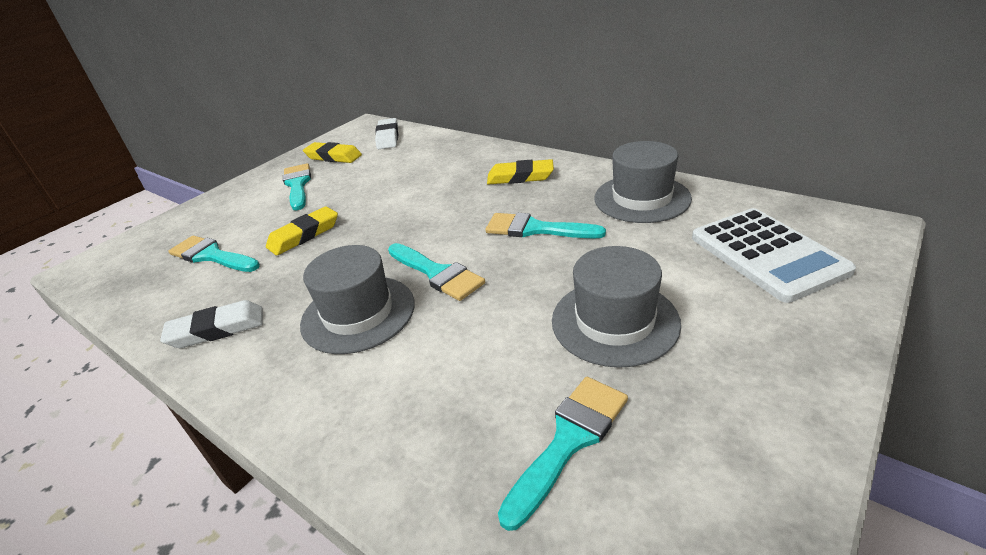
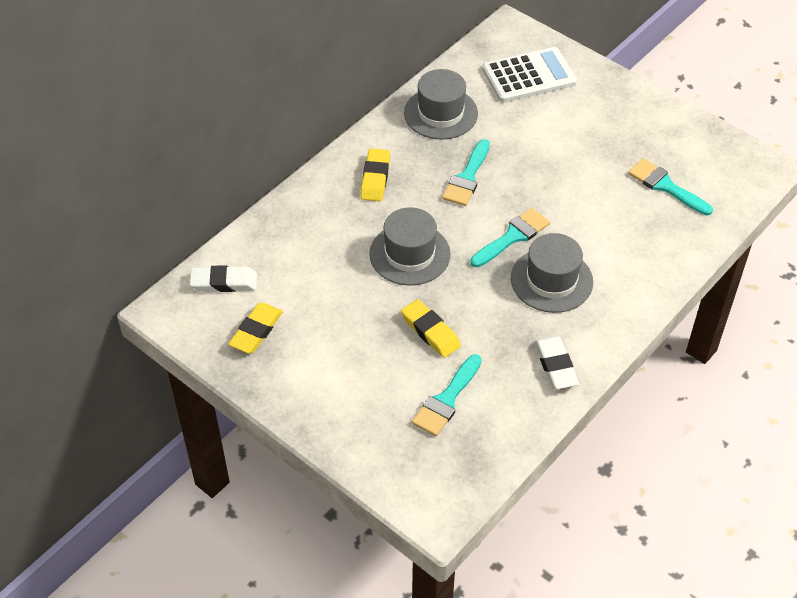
camera: 90 degrees left, 15 degrees up
turquoise brush [283,163,311,211] -> none
grey hat [552,246,681,368] -> grey hat moved to [369,207,451,286]

